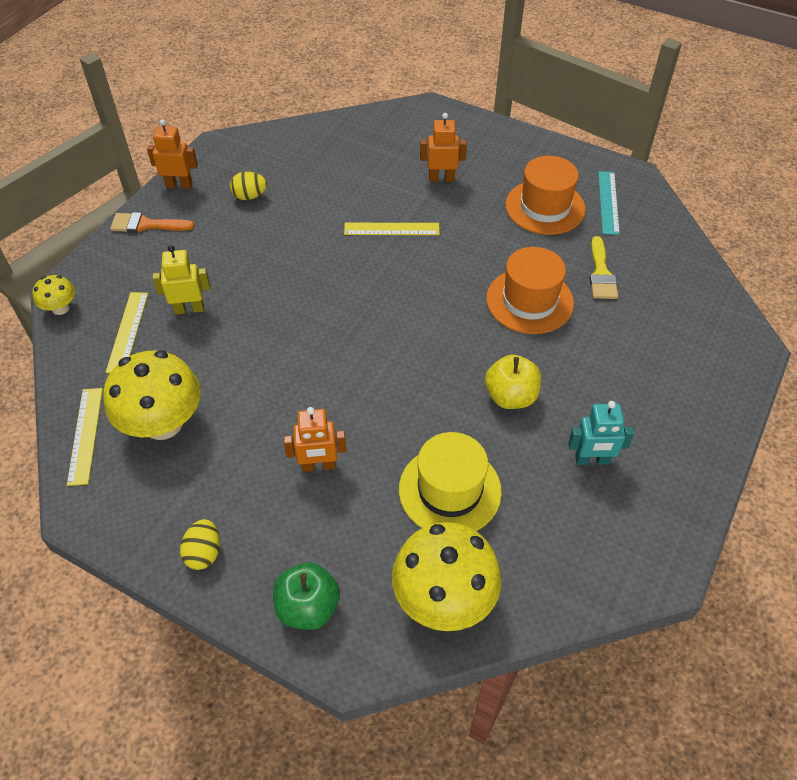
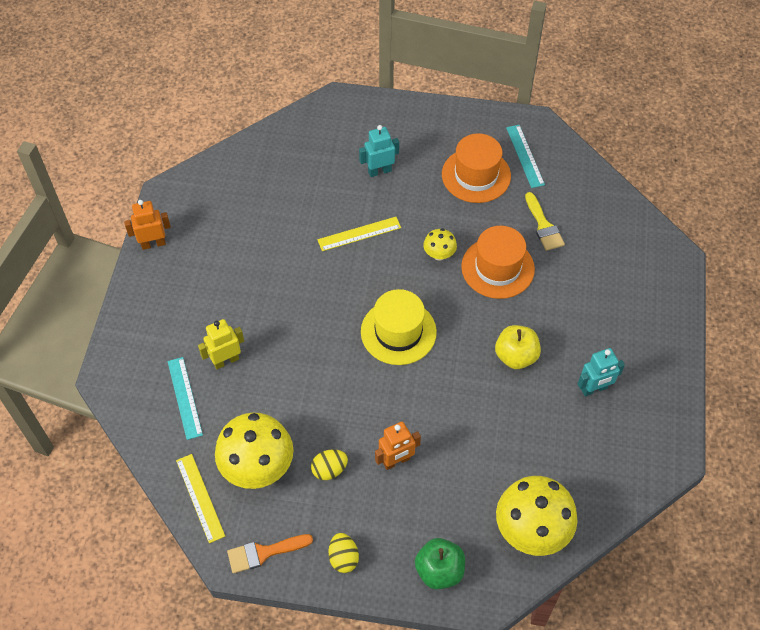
camera: 20 degrees left, 5 degrees up
yellow mushroom [32,275,75,315] -> yellow mushroom moved to [423,228,457,260]
yellow ruler [106,292,148,373] -> turquoise ruler [168,357,203,440]
orange brush [110,212,194,233] -> orange brush moved to [227,534,313,574]
yellow egg [230,172,267,200] -> yellow egg moved to [311,449,348,480]
yellow hat [399,432,502,531] -> yellow hat moved to [361,289,437,365]
orange robot [420,113,467,182] -> turquoise robot [359,125,399,177]

